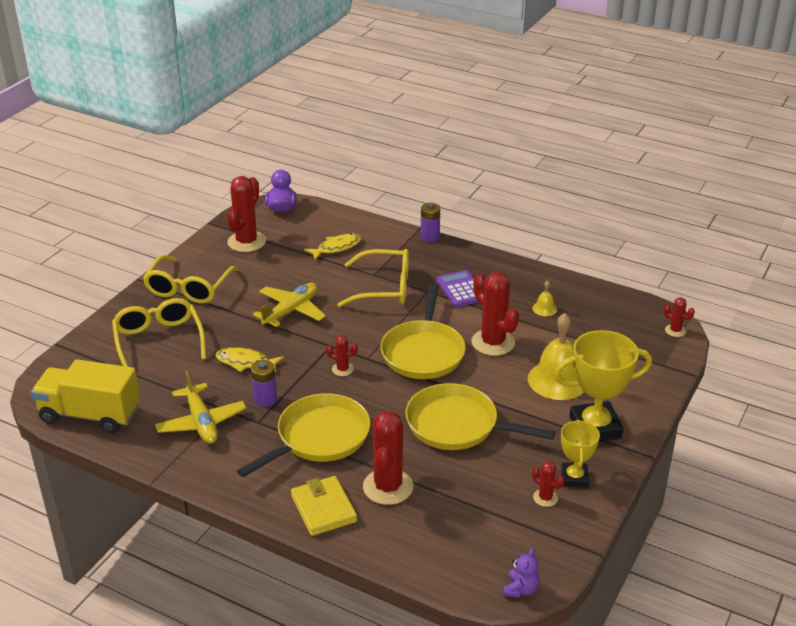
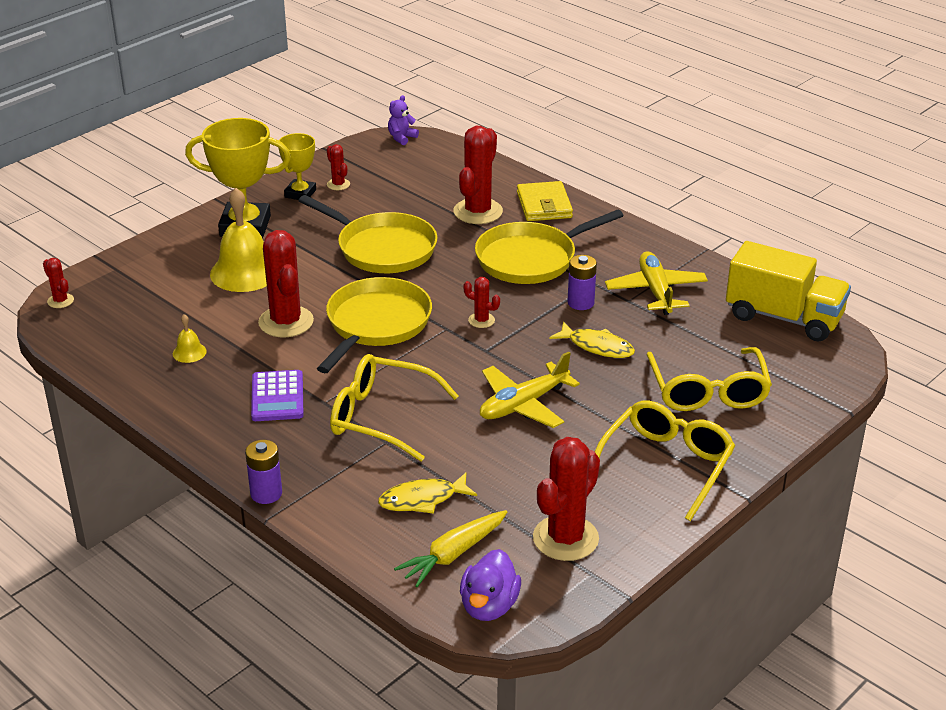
camera: 165 degrees left, 0 degrees up
none -> yellow carrot [394,510,508,587]

